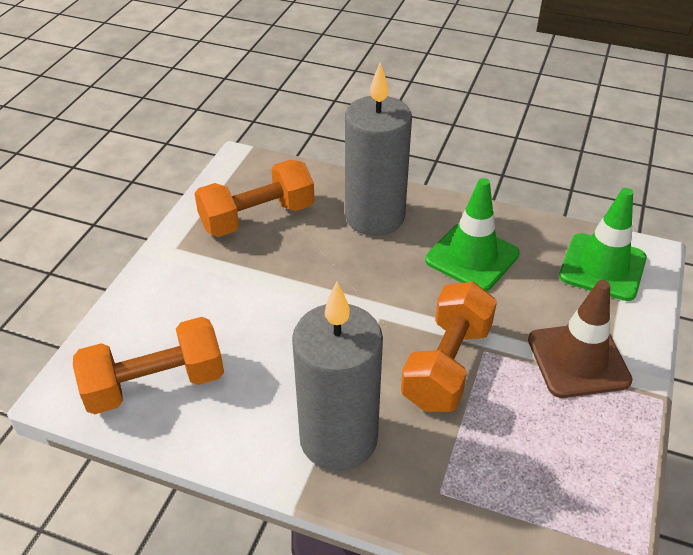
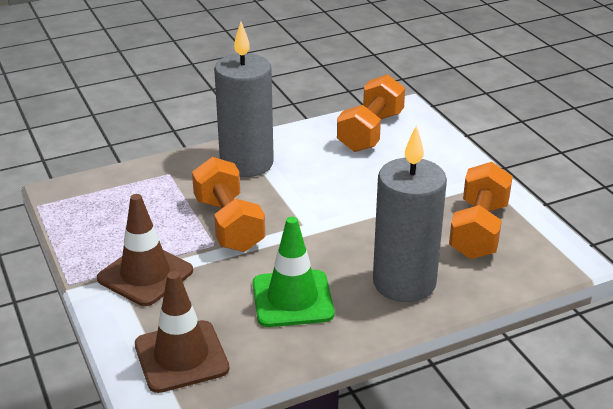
camera: 135 degrees right, 10 degrees down
green traffic cone [559,188,647,301] -> brown traffic cone [135,271,230,393]

